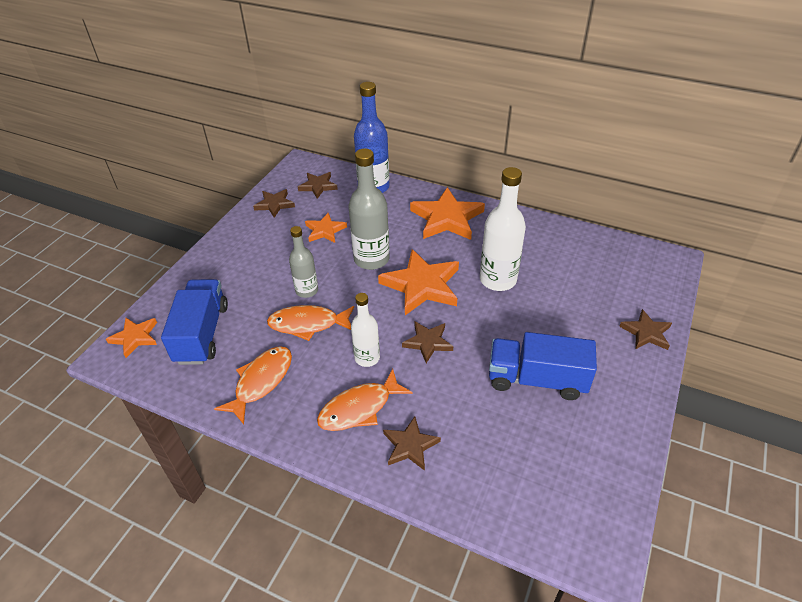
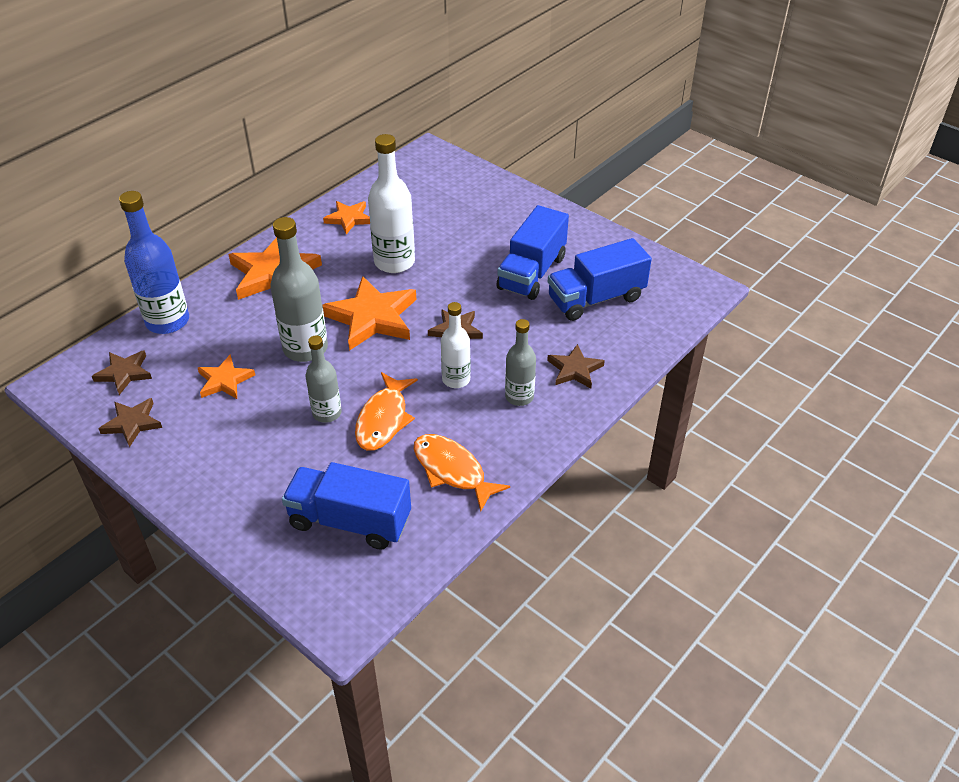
camera: 75 degrees left, 0 degrees up
orange star [106,318,157,358] -> orange star moved to [323,201,370,234]
orange fish [317,369,413,431] -> grey bottle [505,319,536,406]
brown star [619,309,672,350] -> none
none -> blue truck [548,238,652,321]

